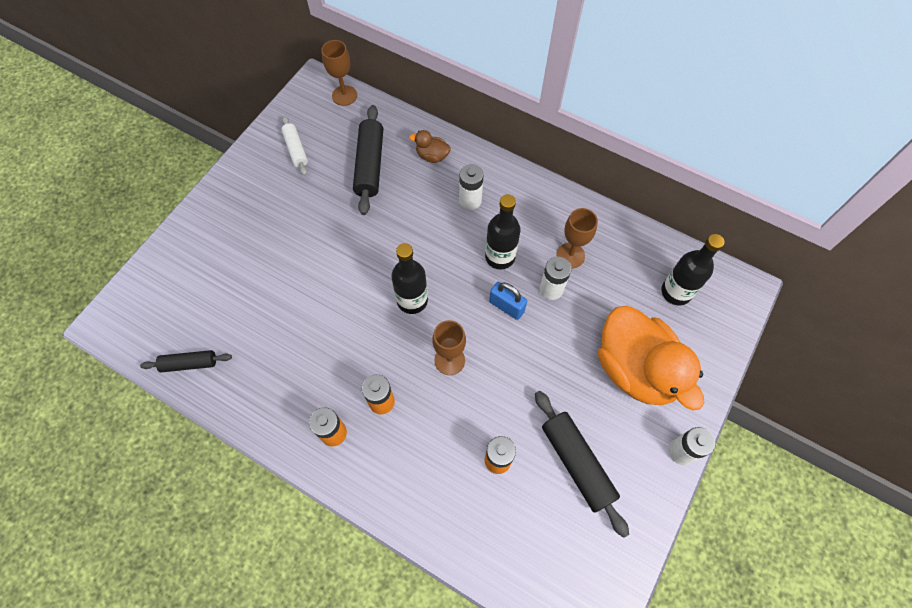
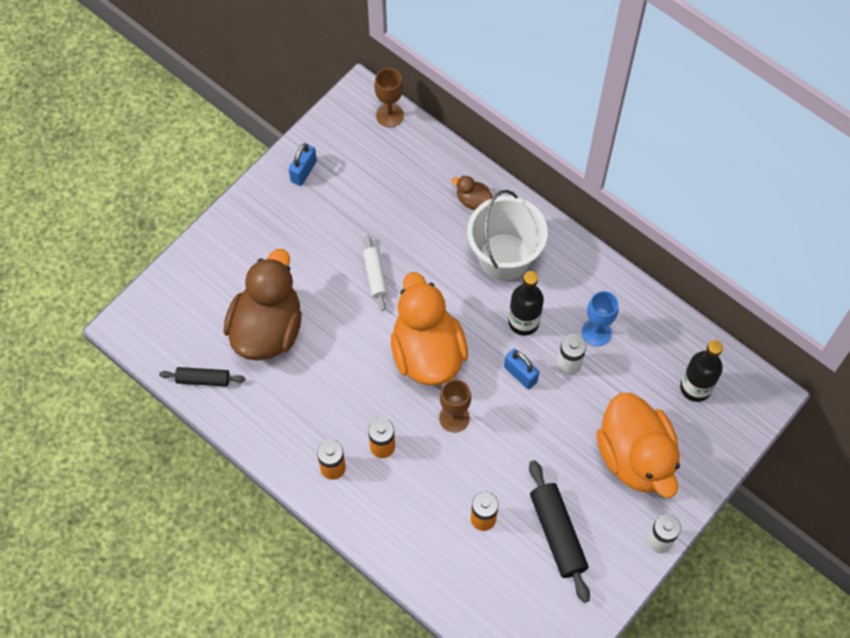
camera: 10 degrees right, 0 degrees up
white rolling pin [281,116,308,176] -> white rolling pin moved to [363,235,388,311]
black rolling pin [353,105,383,215] -> none
black bottle [391,243,428,314] -> orange duck [391,272,468,386]
white battery [459,164,484,210] -> white bucket [467,190,548,280]
brown goblet [556,208,598,268] -> blue goblet [582,291,618,346]
none -> brown duck [224,249,302,361]
none -> blue padlock [289,143,317,186]

